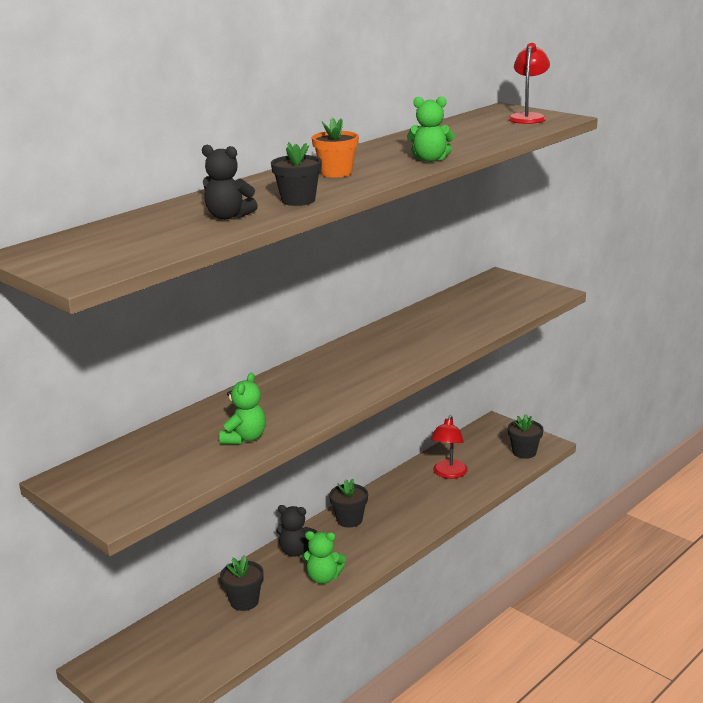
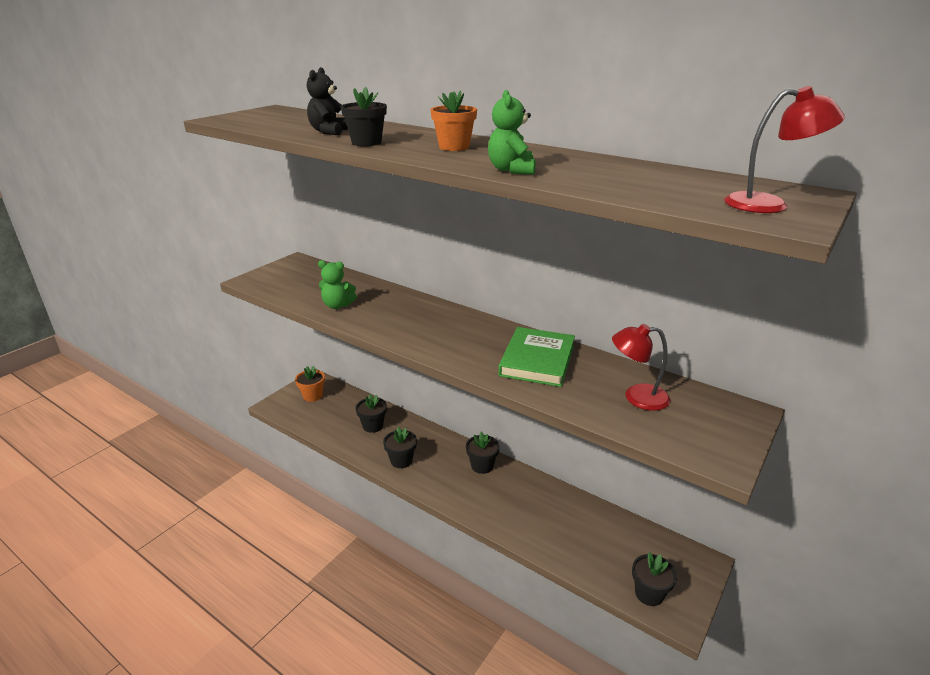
camera: 80 degrees right, 5 degrees up
black teddy bear [277,505,317,557] -> none
green teddy bear [302,531,346,584] -> black flower pot [383,426,417,468]
red lamp [431,415,468,479] -> red lamp moved to [612,324,671,411]
none -> orange flower pot [295,366,325,402]
none -> green book [498,327,575,387]

